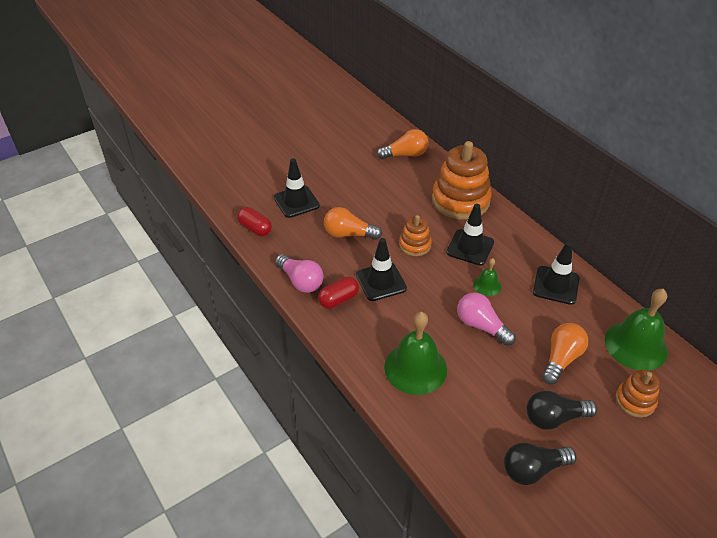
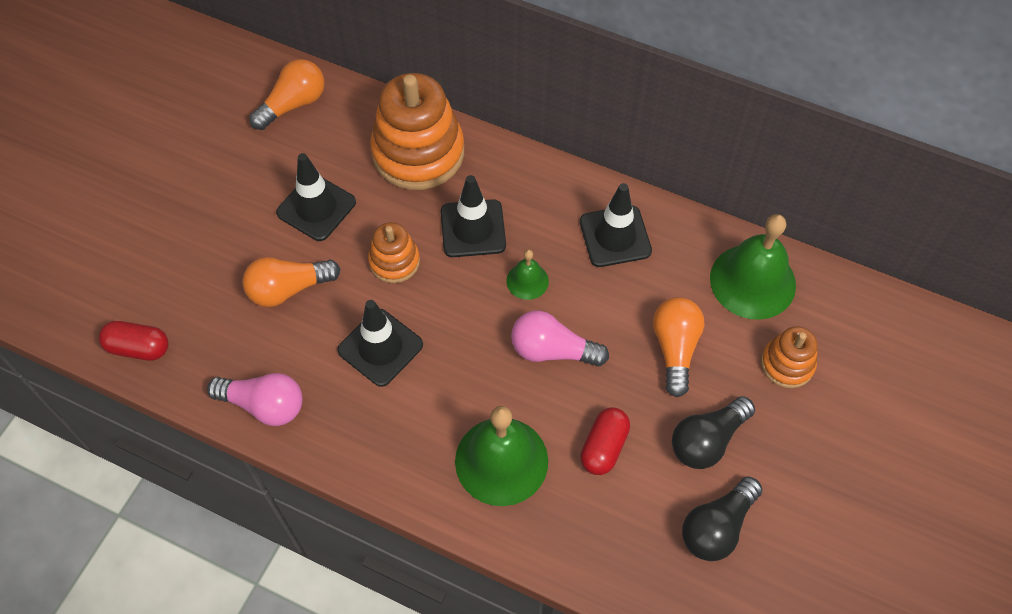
camera: 30 degrees left, 15 degrees up
black traffic cone [274,158,320,218] -> black traffic cone moved to [276,153,356,241]
red capsule [318,277,359,309] -> red capsule moved to [580,407,630,475]

